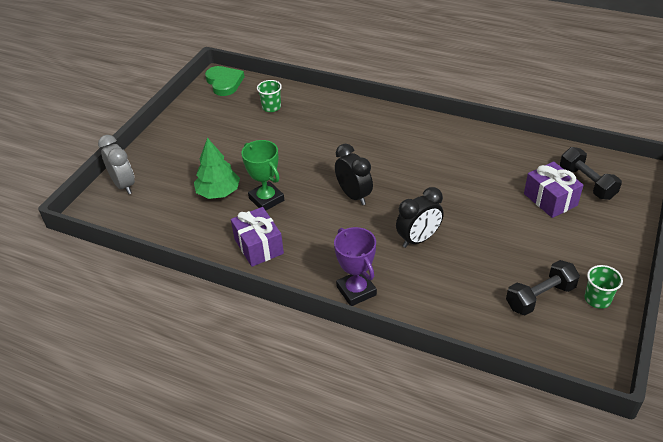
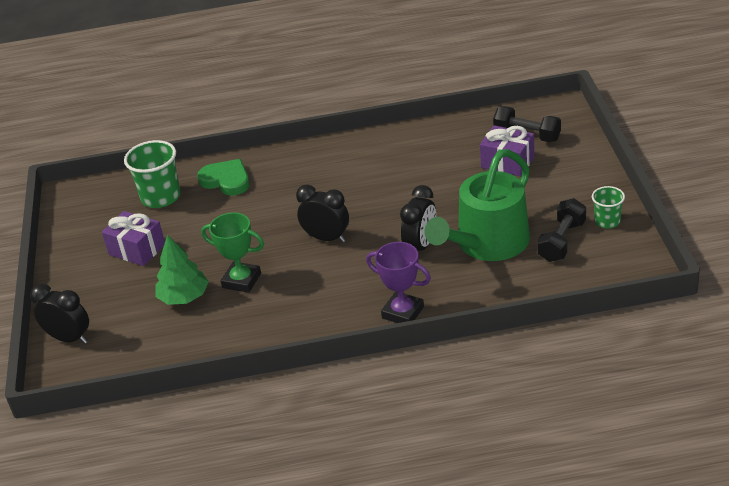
camera: 30 degrees left, 5 degrees down
grey clock [98,135,135,194] -> black clock [30,284,89,344]
green heart [205,66,244,96] -> green heart moved to [197,159,250,196]
purple gift [231,207,284,267] -> purple gift moved to [102,211,165,266]
green cup [257,80,282,112] -> green cup [124,140,181,208], size x1.74
none -> green watering can [425,149,530,261]

